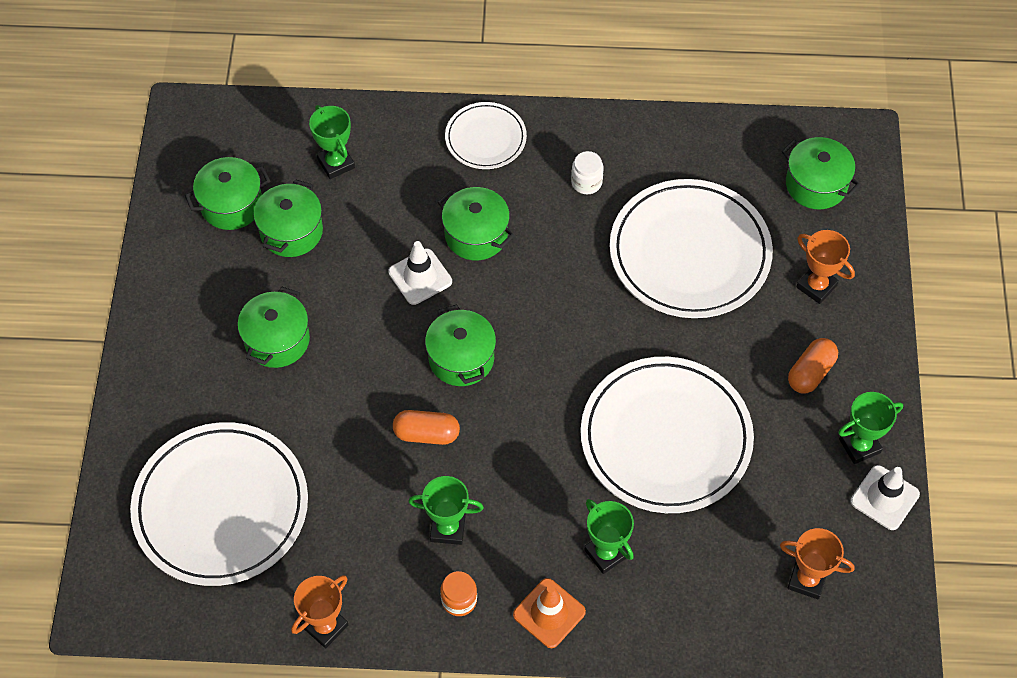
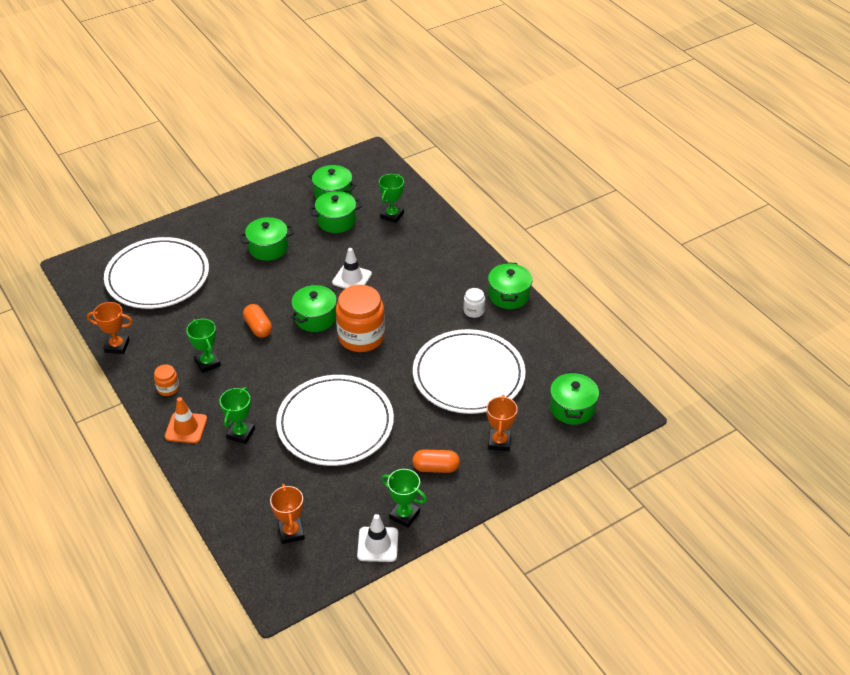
camera: 55 degrees right, 15 degrees down
green pot [438,187,515,260] -> green pot moved to [488,262,533,309]
white plate [445,102,527,169] -> none
none -> orange jar [336,285,385,352]

